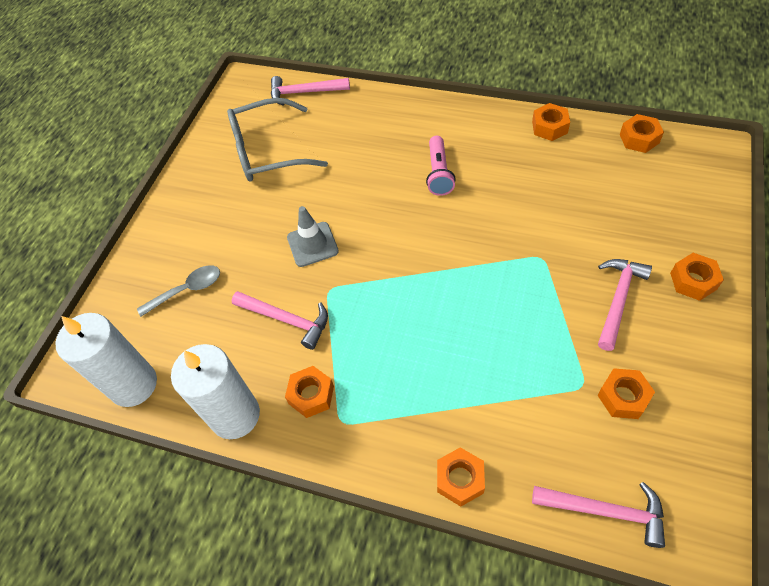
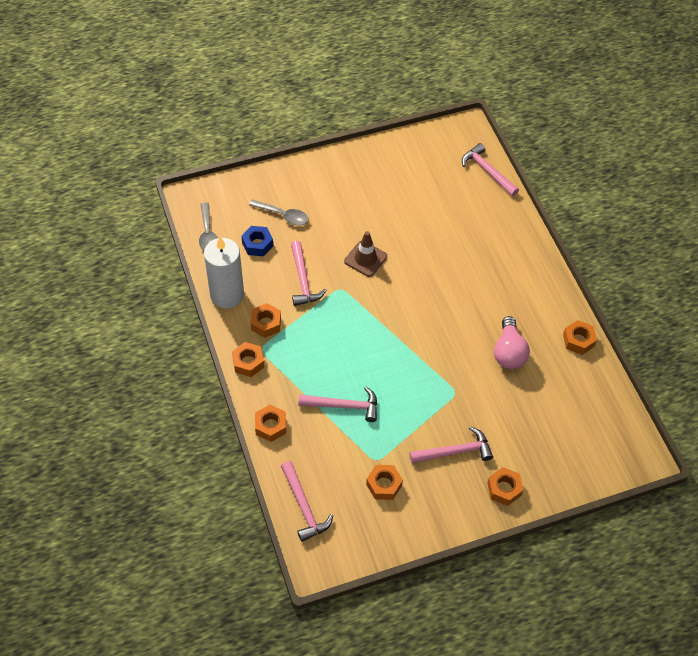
camera: 45 degrees right, 0 degrees up
white candle [55,313,157,407] -> grey spoon [199,202,218,251]
grey glasses [227,98,328,182] -> none
grey traffic cone [287,206,339,267] -> brown traffic cone [344,231,387,277]
pink flashlight [426,136,456,196] -> none
orange nut [620,114,664,153] -> orange nut moved to [232,342,264,377]
none -> blue nut [241,226,273,256]
none -> pink hammer [298,387,378,422]
none -> pink light bulb [494,316,530,369]

